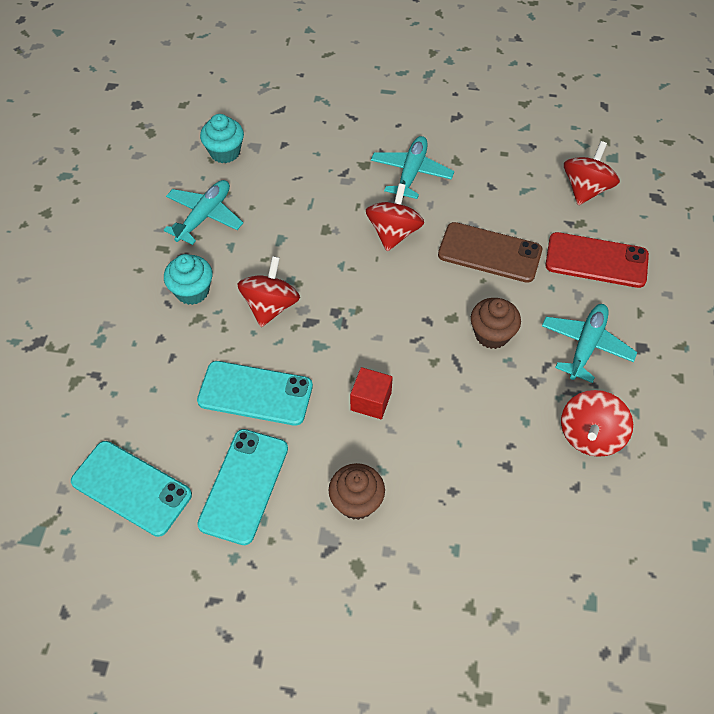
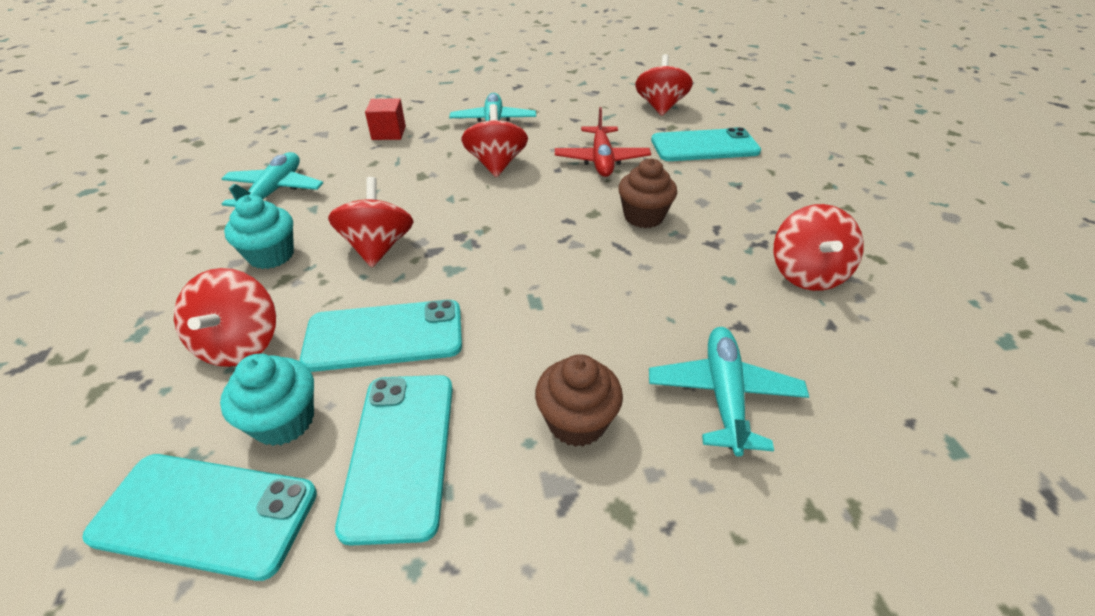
camera: 20 degrees left, 15 degrees down
turquoise cupcake [200,114,244,163] -> turquoise cupcake moved to [220,354,314,446]
red cube [350,367,393,419] -> red cube moved to [365,98,406,140]
brown phone [438,222,542,283] -> red plane [555,107,651,177]
turquoise plane [542,304,638,383] -> turquoise plane moved to [649,327,809,457]
red phone [546,232,649,288] -> turquoise phone [651,127,761,161]
none -> red spinning top [174,268,276,367]

